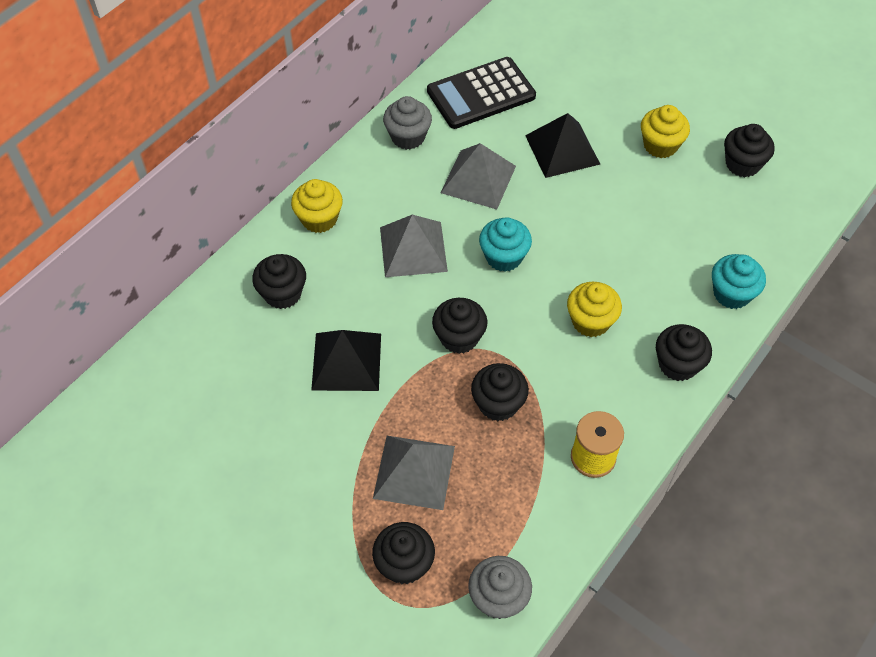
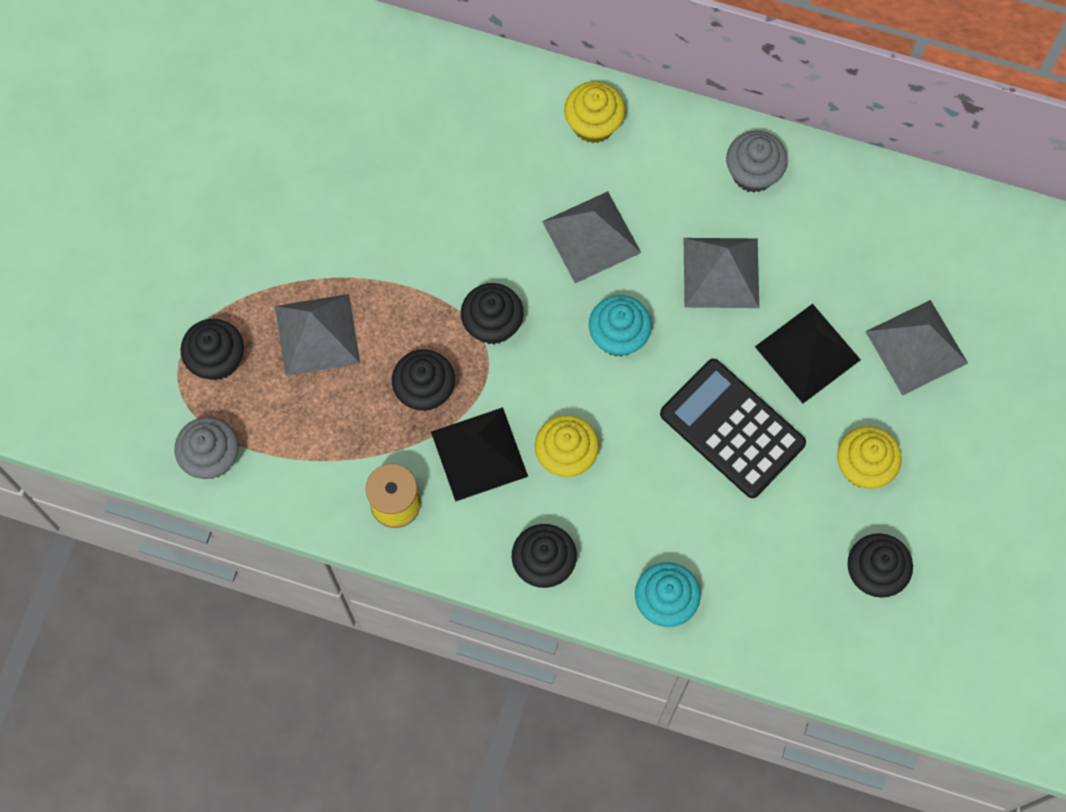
camera: 70 degrees right, 15 degrees up
black cupcake [252,254,306,309] -> none
black pyramid [311,330,381,391] -> black pyramid moved to [431,407,528,502]
black calculator [427,57,536,129] -> black calculator moved to [660,359,806,498]
none -> grey pyramid [865,300,968,396]

